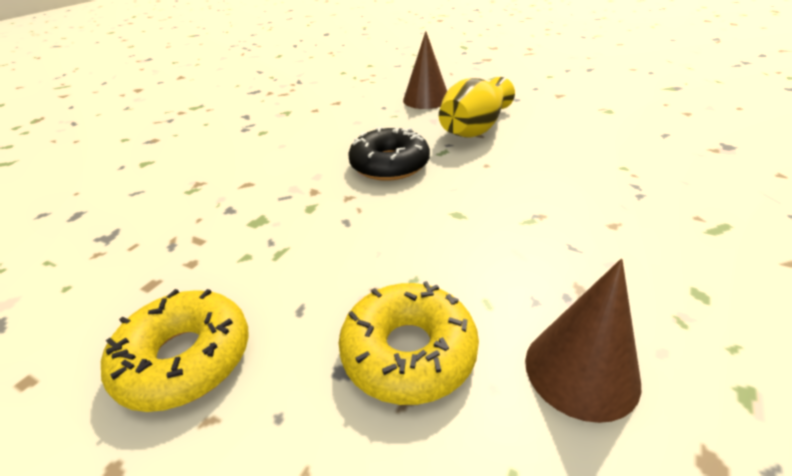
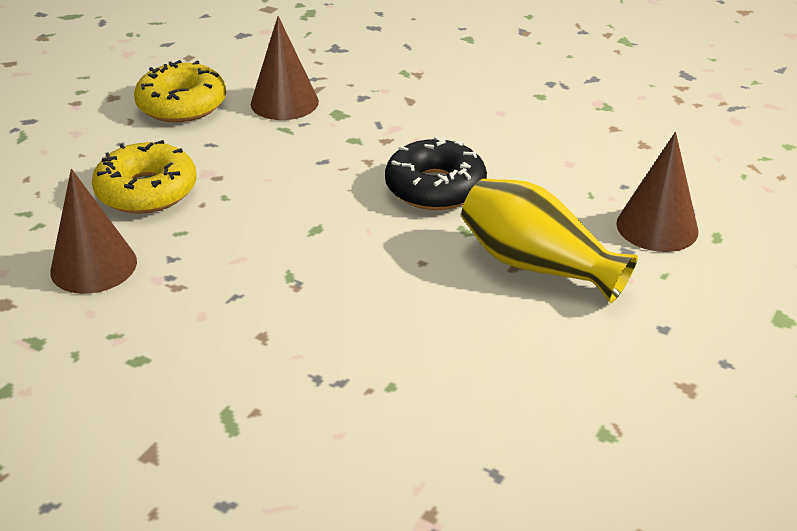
camera: 90 degrees right, 0 degrees up
none -> brown cone [251,16,319,120]

